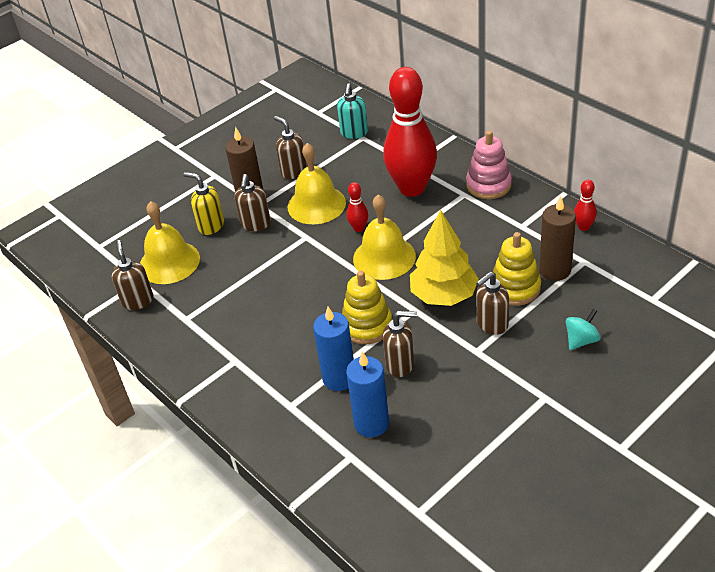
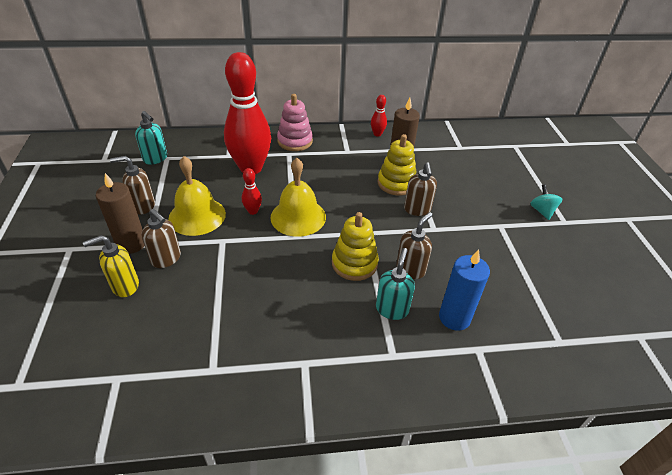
camera: 60 degrees left, 0 degrees up
brown soap dispenser [111,240,153,310] -> none
yellow bell [140,201,200,284] -> none
blue candle [313,307,354,391] -> turquoise soap dispenser [376,248,415,320]
yellow tree [410,210,479,306] -> none
turquoise spinning top [566,309,600,350] -> turquoise spinning top moved to [530,184,563,220]

